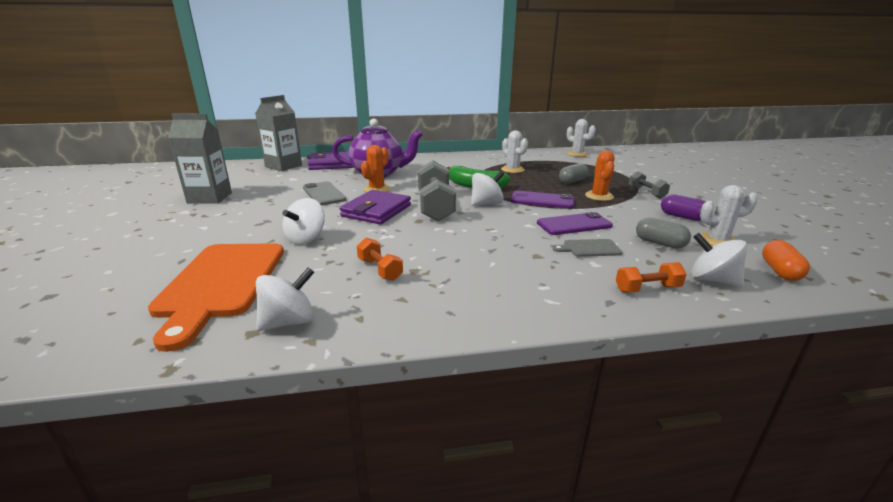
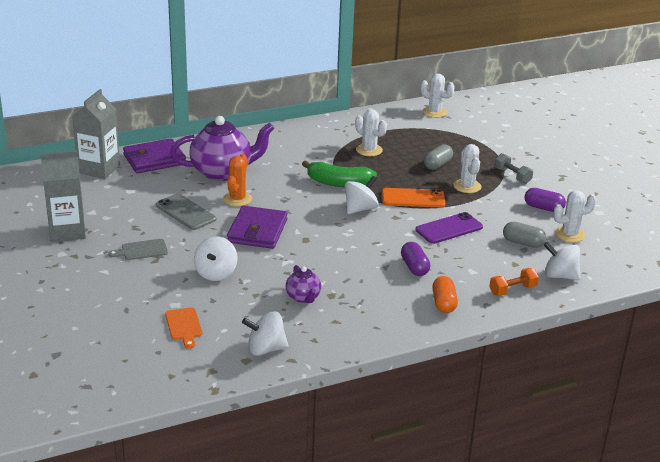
camera: 15 degrees left, 5 degrees up
orange cutting board [148,243,284,352] -> orange cutting board [165,307,202,349], size x0.43
white spinning top [256,268,314,331] -> white spinning top turned 135 degrees counterclockwise [242,312,288,356]
orange dumbbell [357,238,403,281] -> purple teapot [286,265,321,303]
grey dumbbell [418,161,456,221] -> none
purple phone [510,191,574,209] -> orange phone [382,188,445,207]
grey cutting board [552,239,622,257] -> grey cutting board moved to [108,239,168,260]
orange cactus [585,151,614,201] -> white cactus [453,144,482,193]
orange capsule [762,240,810,281] -> orange capsule moved to [432,276,458,313]
none -> purple capsule [401,242,430,276]

